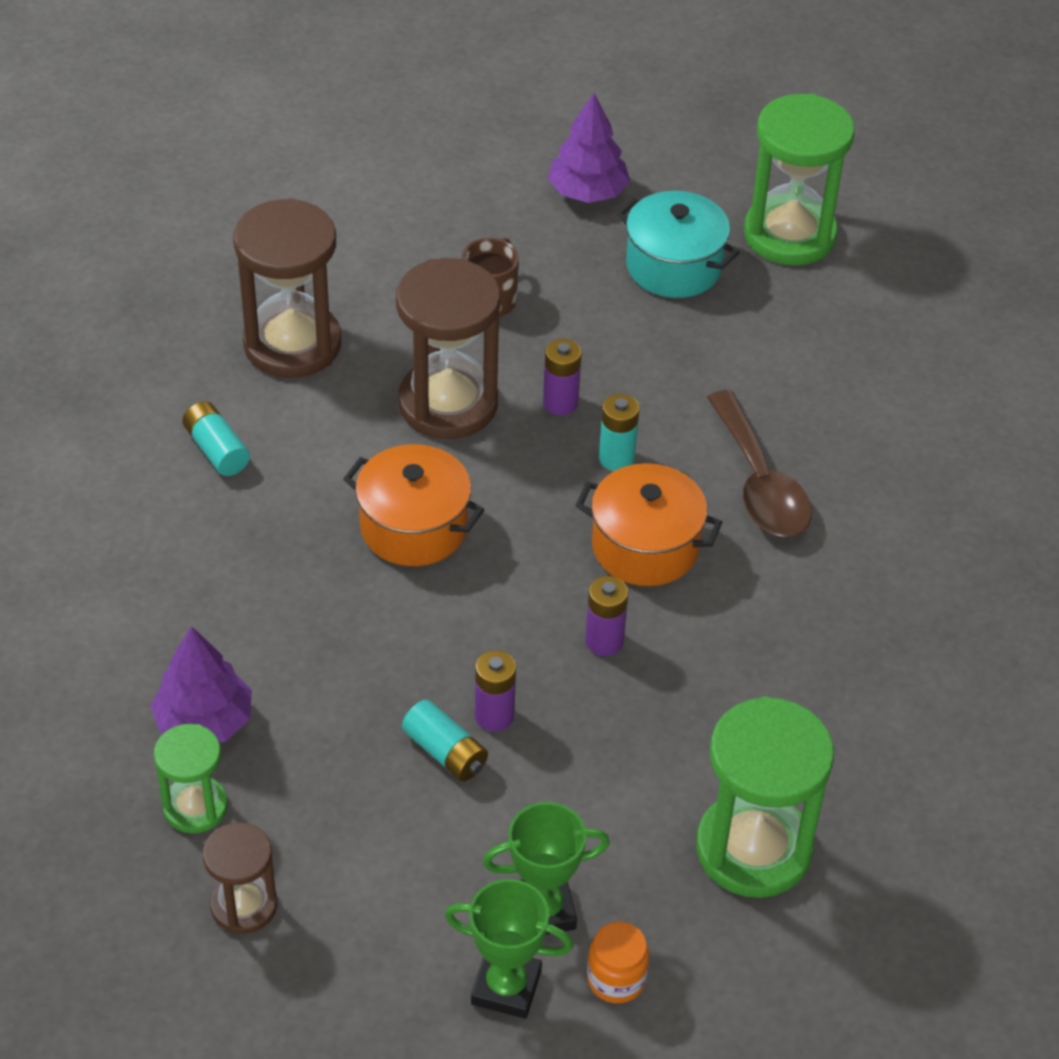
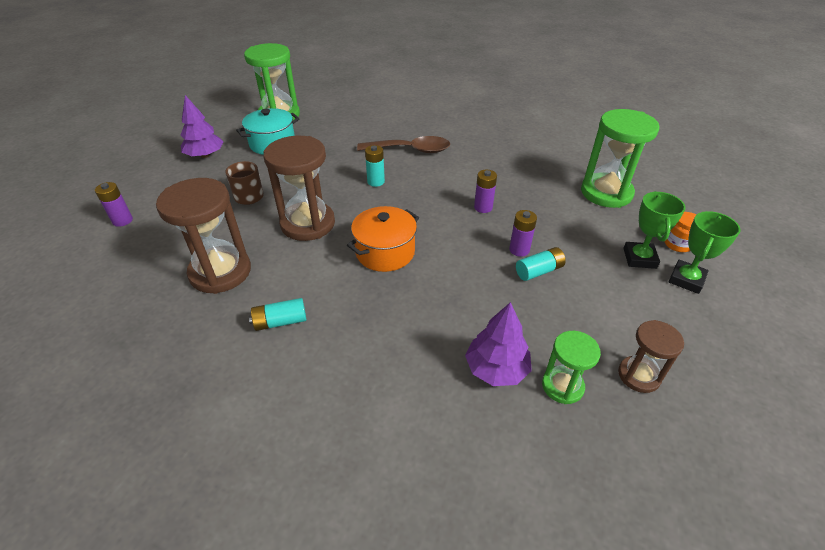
camera: 70 degrees left, 5 degrees down
purple battery [543,339,581,416] -> purple battery moved to [95,182,133,227]
orange pot [575,463,722,586] -> none

